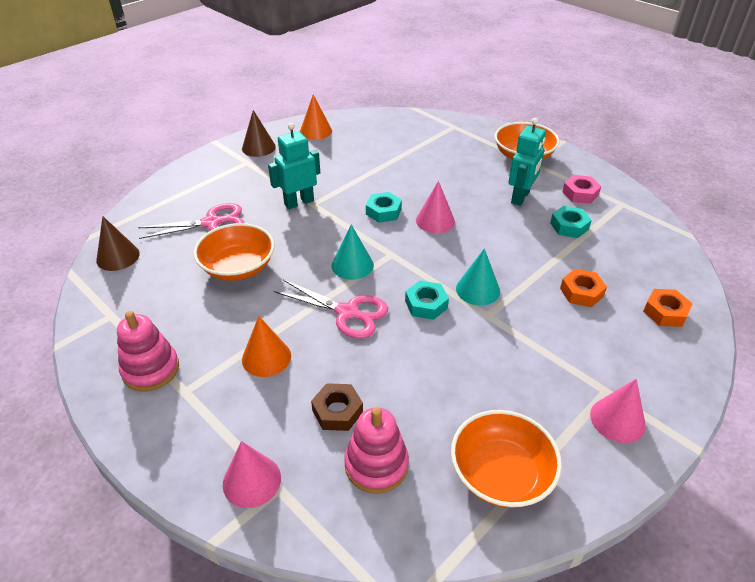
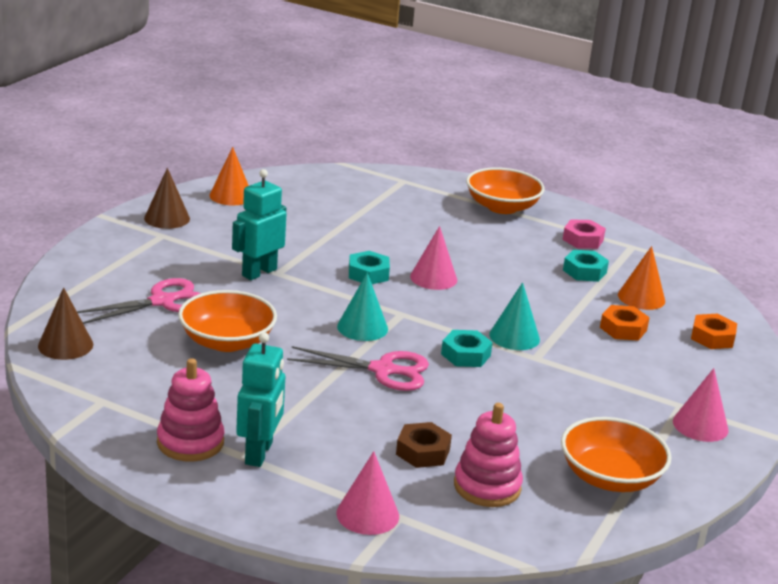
camera: 20 degrees left, 15 degrees down
orange cone [242,316,291,377] -> orange cone moved to [618,246,665,310]
turquoise robot [508,118,546,206] -> turquoise robot moved to [236,332,285,467]

